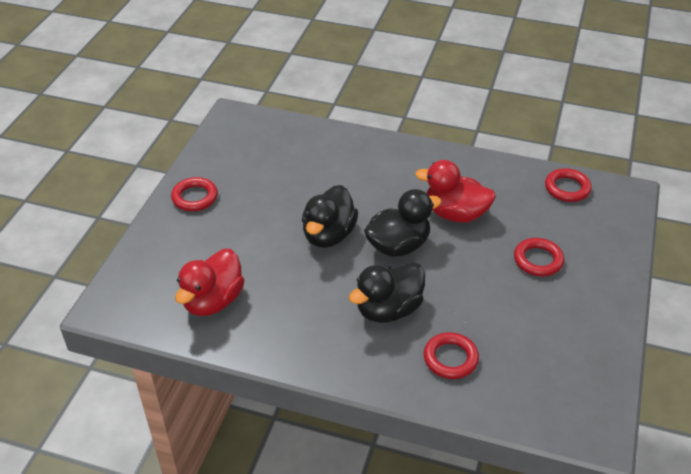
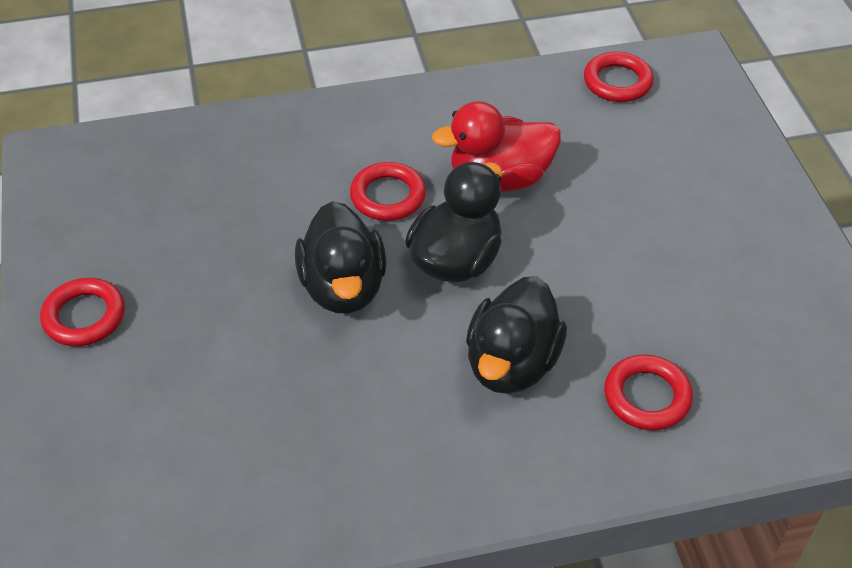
camera: 30 degrees left, 5 degrees up
red duck [175,249,245,316] -> none
red ring [514,238,564,276] -> red ring moved to [350,162,426,221]

